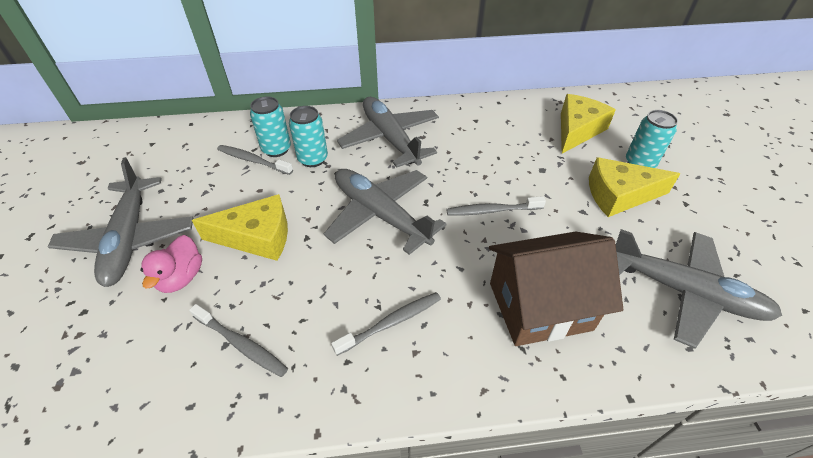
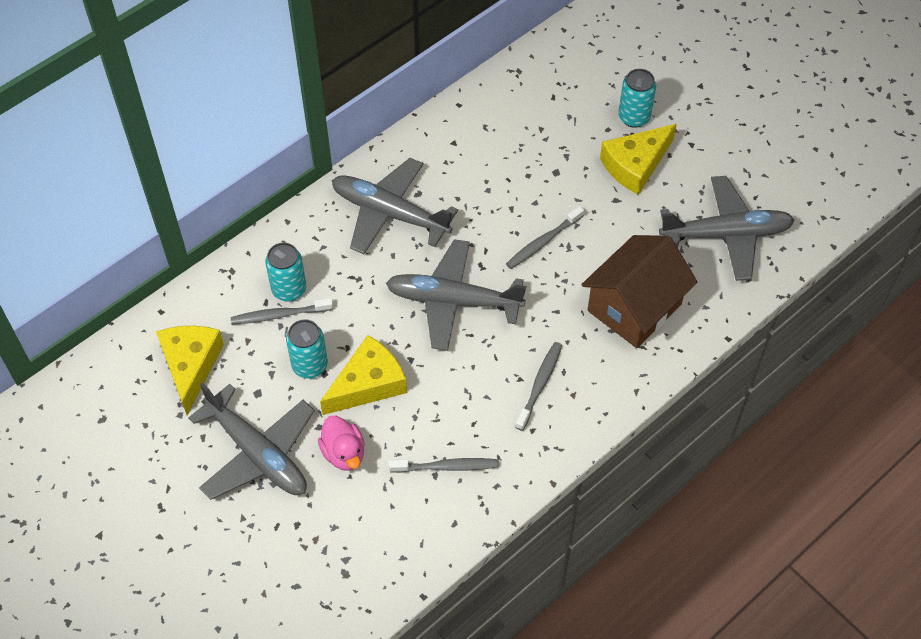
camera: 35 degrees left, 10 degrees up
turquoise can [289,106,328,167] -> turquoise can moved to [286,319,328,378]
yellow cheese [561,94,616,154] -> yellow cheese moved to [156,326,224,415]

